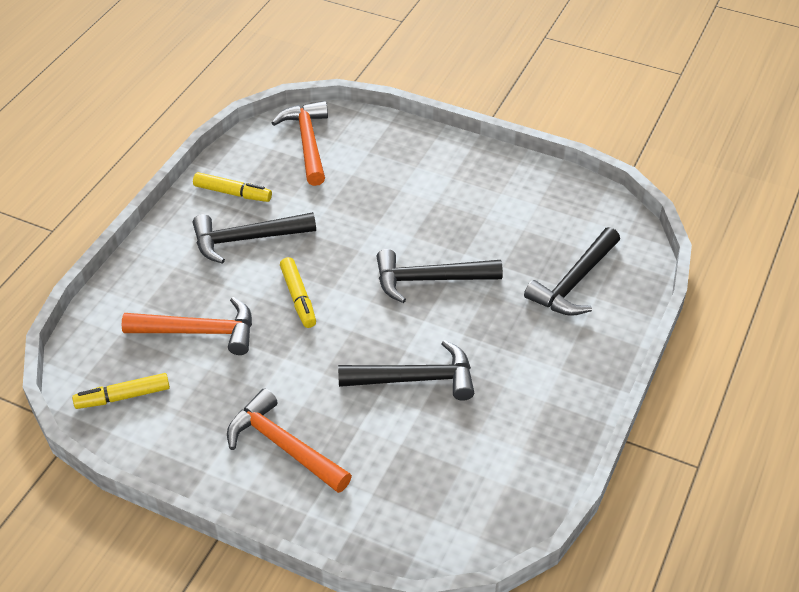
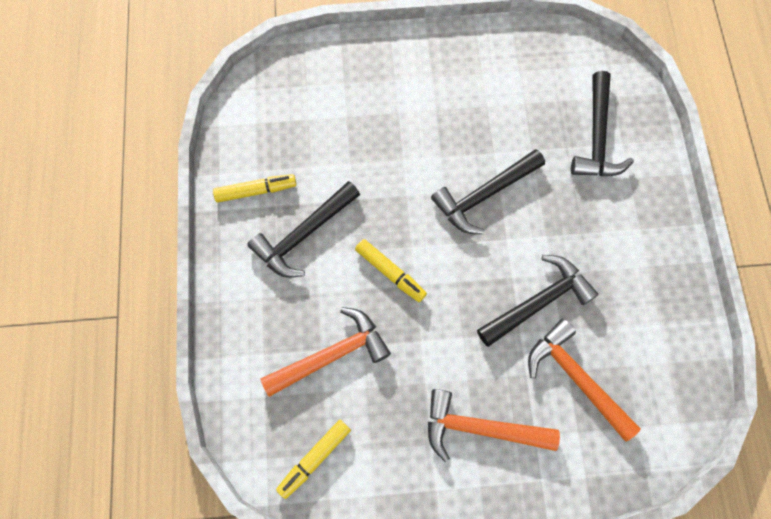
camera: 30 degrees left, 25 degrees up
orange hammer [272,101,328,186] -> orange hammer moved to [528,319,641,442]

